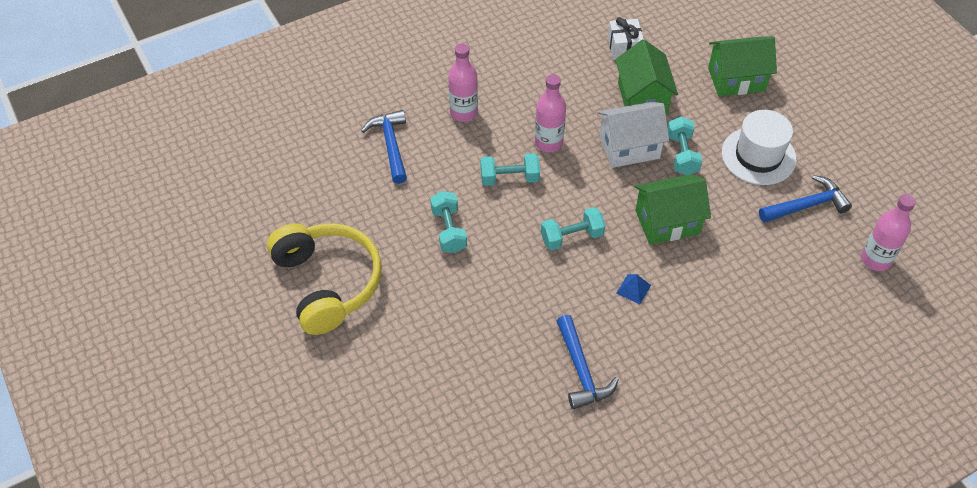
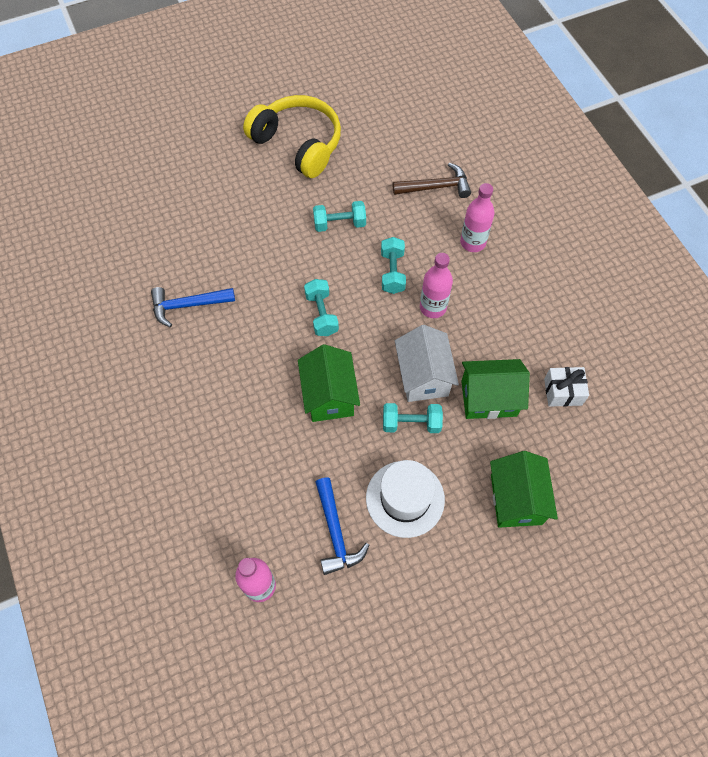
camera: 95 degrees right, 10 degrees up
yellow headphones [267,223,382,335] -> yellow headphones turned 120 degrees counterclockwise [243,95,341,178]
blue hammer [361,110,407,184] -> brown hammer [393,163,471,198]
blue pyramid [617,274,651,305] -> none

